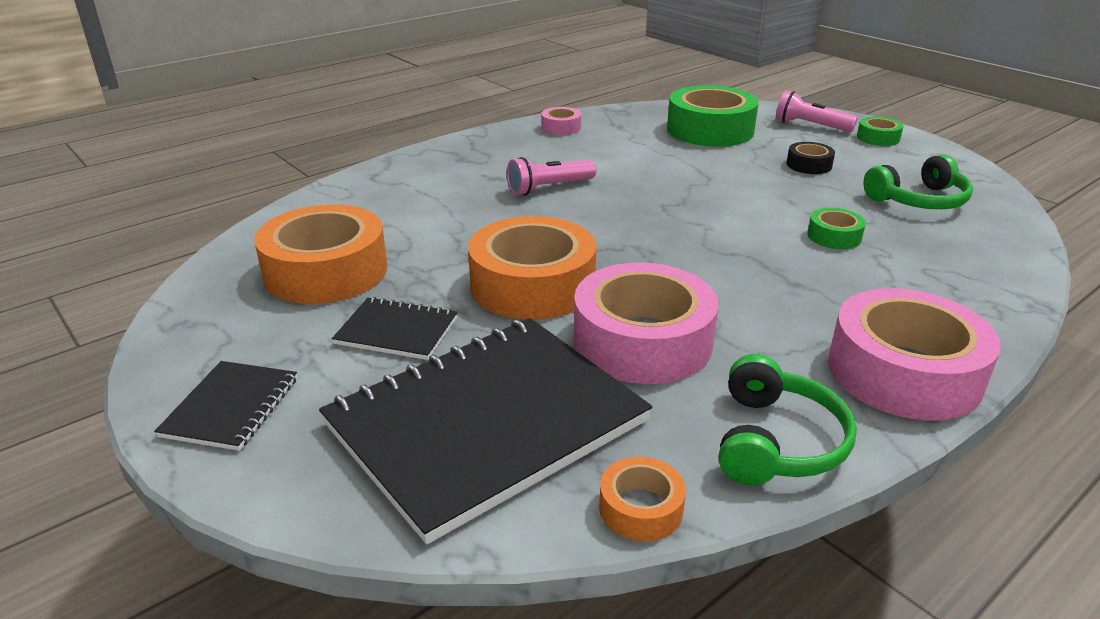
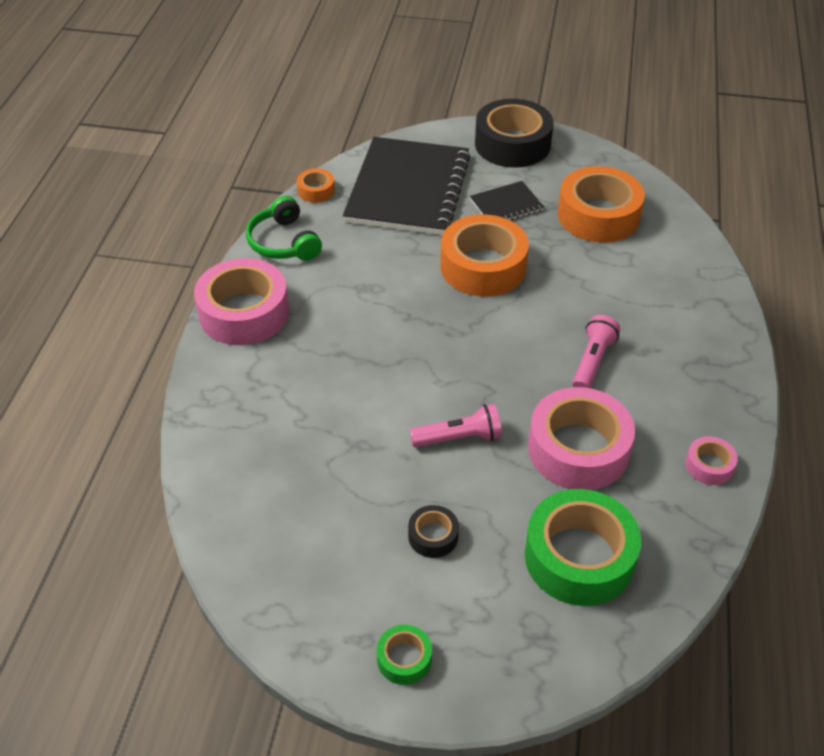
camera: 140 degrees right, 15 degrees up
black notebook [154,361,297,451] -> black tape [475,99,553,168]
pink tape [574,262,719,384] -> pink tape moved to [528,387,635,490]
pink flashlight [776,90,858,132] -> pink flashlight moved to [410,404,502,447]
green tape [807,208,866,249] -> none
green headphones [863,155,973,209] -> none

